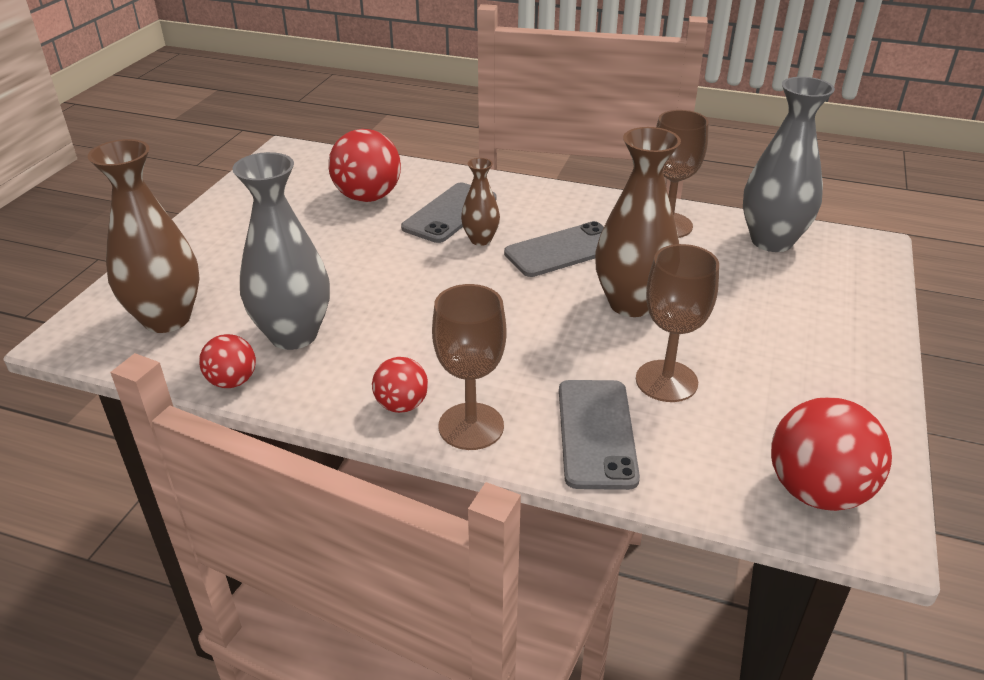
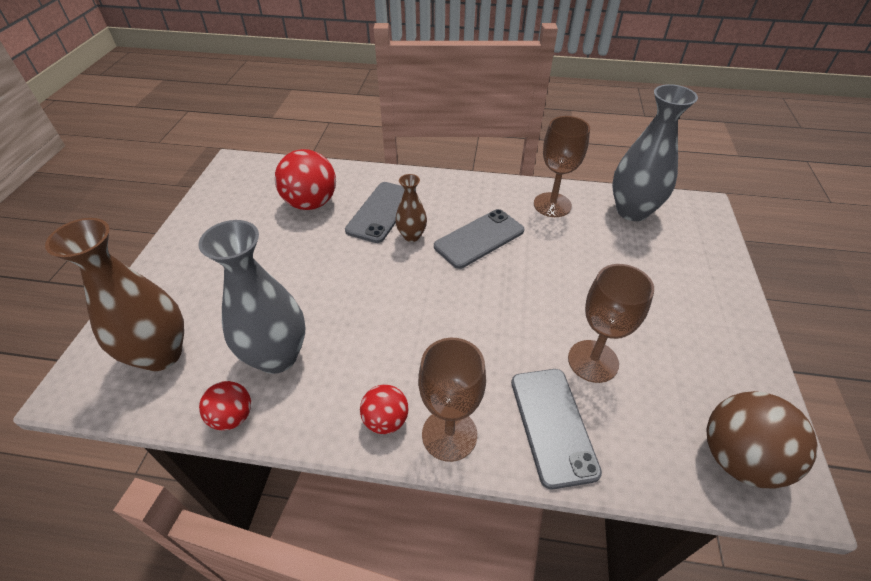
camera: 10 degrees left, 10 degrees up
brown vase [595,127,681,317] -> none
red ball [771,397,892,511] -> brown ball [707,391,817,488]

